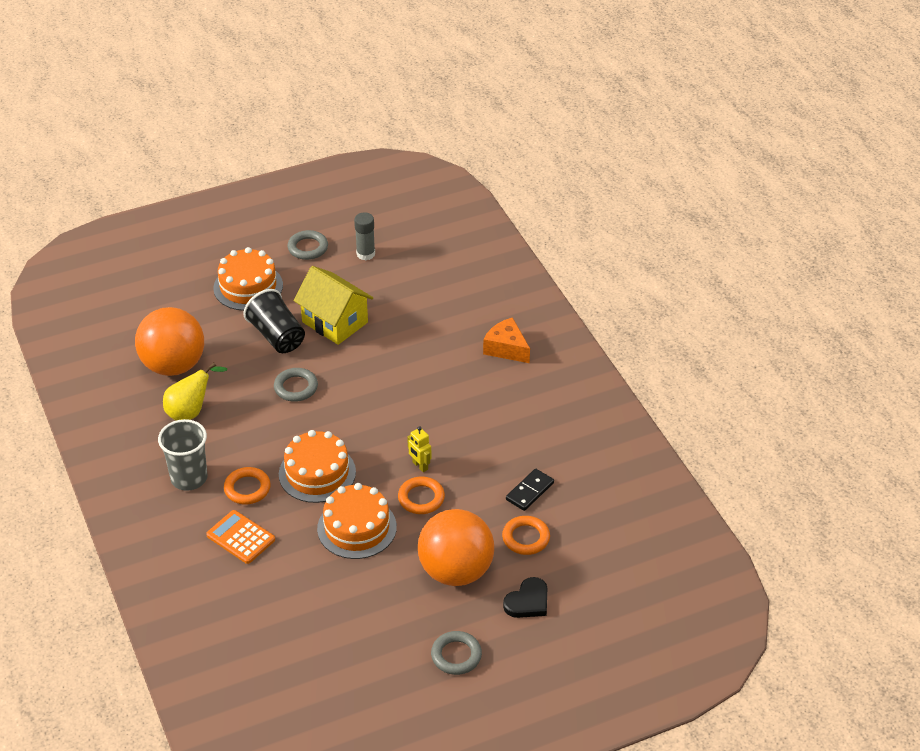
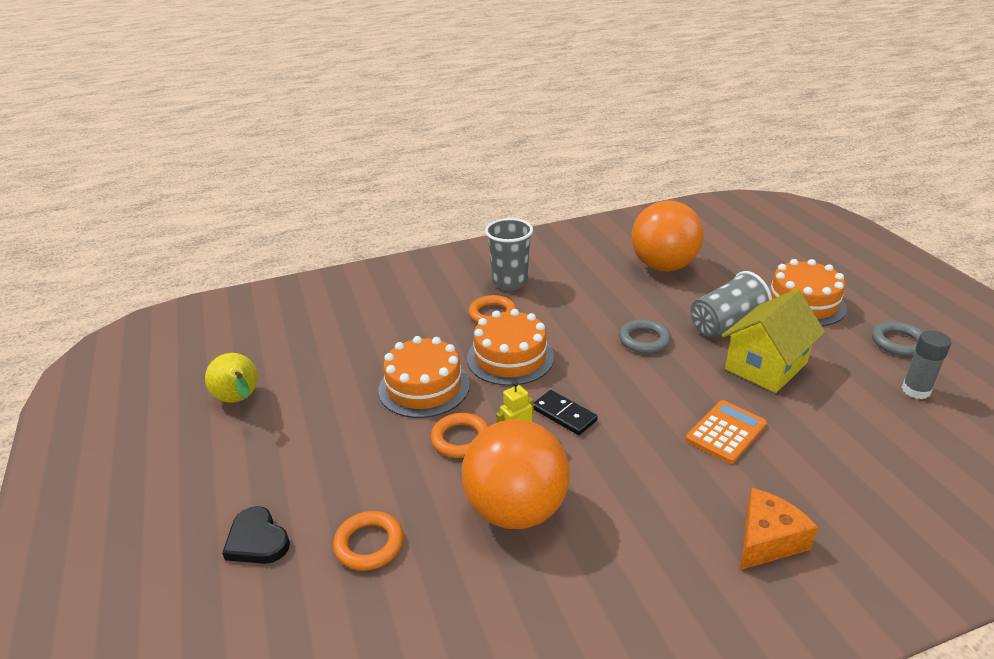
camera: 95 degrees right, 10 degrees down
yellow pear [163,363,227,421] -> yellow pear moved to [205,353,258,403]
orange calculator [206,510,275,564] -> orange calculator moved to [686,400,767,464]
black cup [243,289,305,353] -> grey cup [691,271,772,338]
orange ball [418,509,494,586] -> orange ball moved to [462,419,570,529]
grey ring [431,631,482,675] -> none
black domino [506,469,554,511] -> black domino moved to [534,390,598,435]

